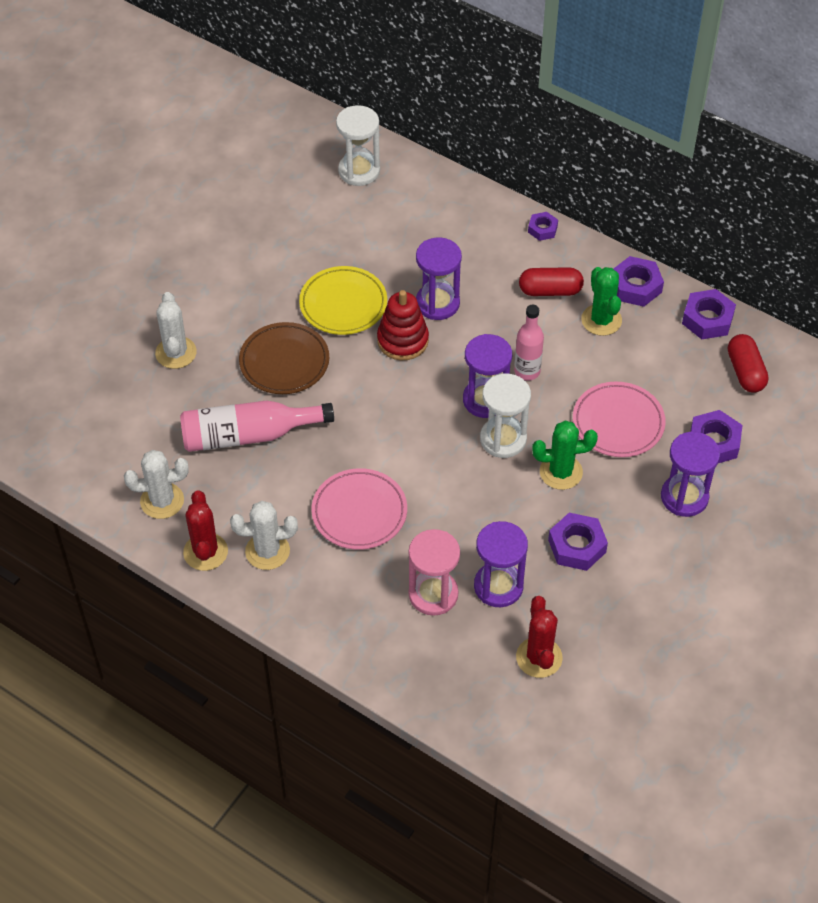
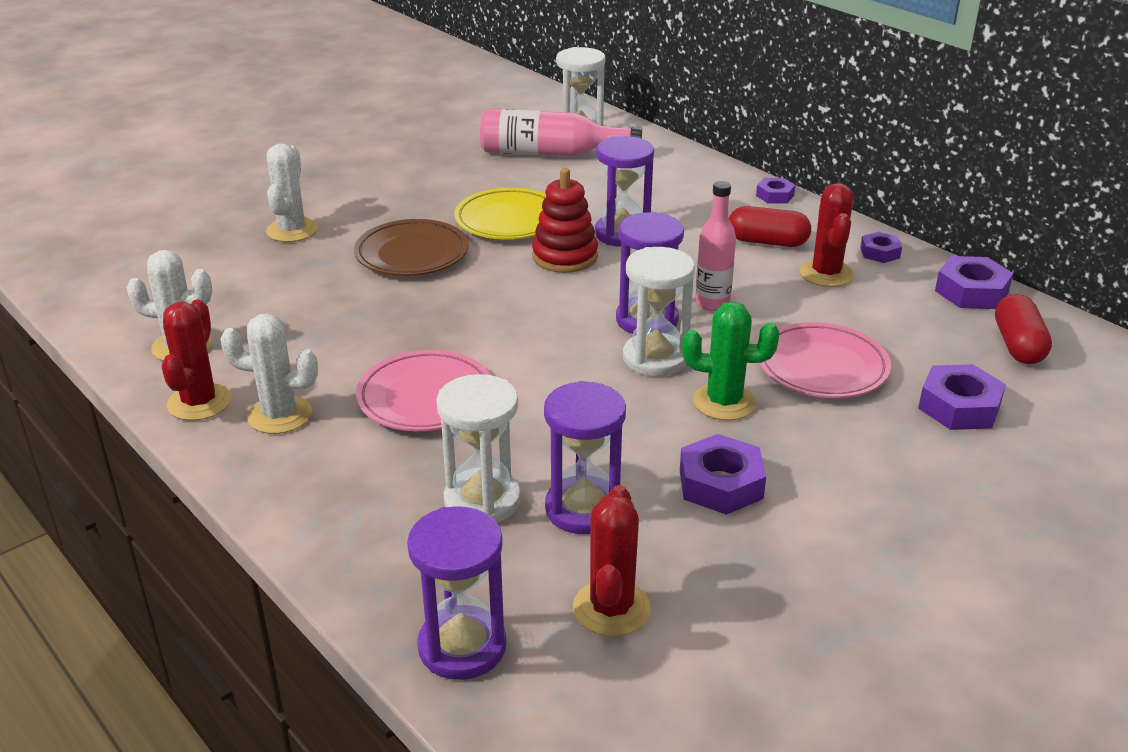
camera: 15 degrees right, 20 degrees down
pink bottle [180,400,334,452] -> pink bottle moved to [480,109,642,156]
pink hourglass [409,529,460,616] -> white hourglass [437,374,521,523]
green cactus [581,267,622,336] -> red cactus [800,183,854,287]
purple nut [614,256,664,307] -> purple nut [860,232,902,263], size x0.60
purple hourglass [661,432,720,517] -> purple hourglass moved to [407,506,506,680]

